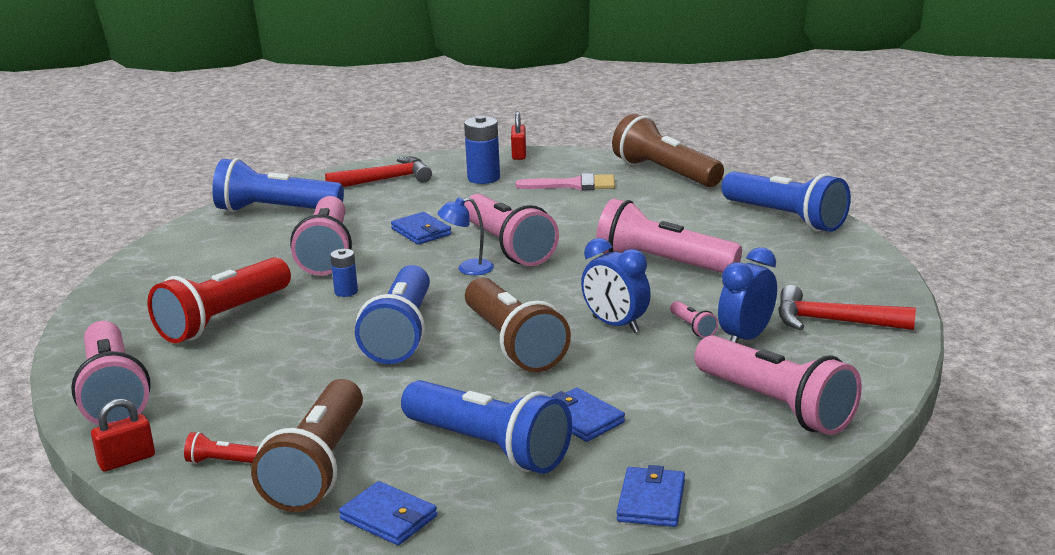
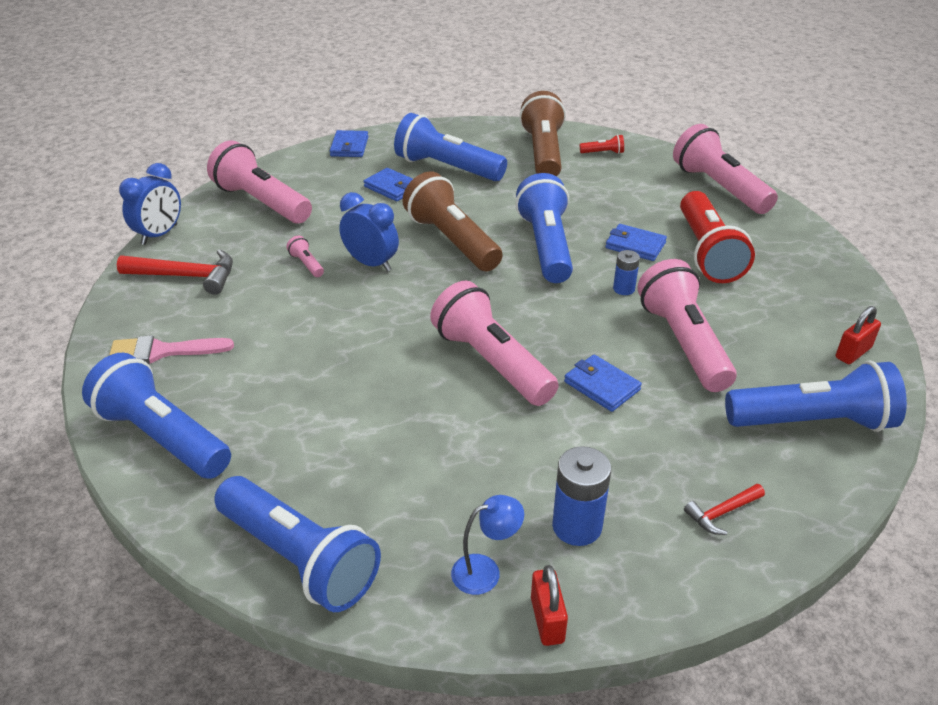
camera: 170 degrees right, 15 degrees up
red padlock [91,398,155,472] -> red padlock moved to [836,306,881,364]
red flashlight [148,257,291,343] -> red flashlight turned 150 degrees clockwise [680,191,755,283]
red hammer [325,157,432,187] -> red hammer [684,484,765,535], size x0.55
blue wallet [339,481,437,545] -> blue wallet moved to [605,224,667,261]
blue lamp [437,197,494,275] -> blue lamp moved to [451,495,524,595]
pink brush [515,173,615,190] -> pink brush moved to [109,335,234,364]
pink flashlight [596,199,742,273] -> none
brown flashlight [612,114,724,187] -> blue flashlight [214,476,381,612]
blue clock [718,247,777,343] -> blue clock moved to [119,163,181,245]

